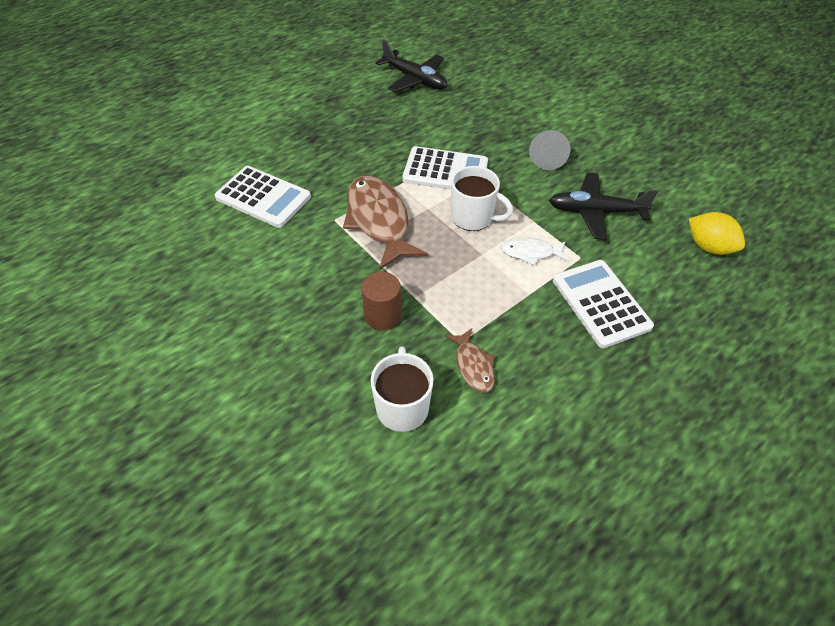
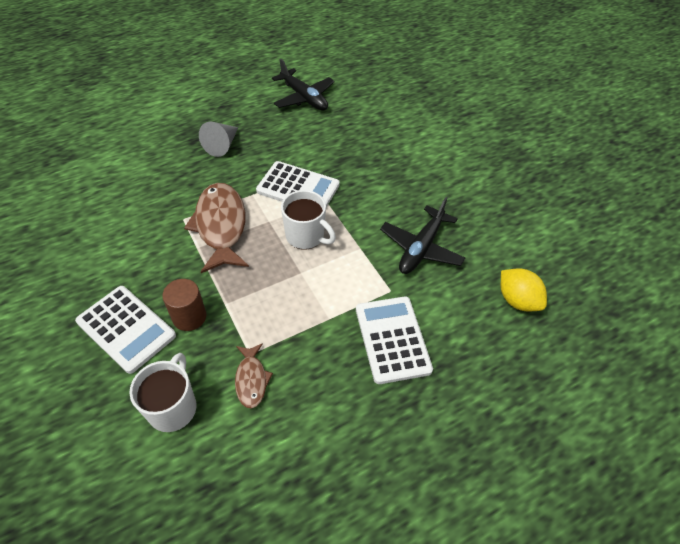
camera: 10 degrees right, 0 degrees up
white calculator [215,166,311,228] -> white calculator moved to [75,286,176,374]
white fish [501,237,568,266] -> none
grey cone [529,130,570,170] -> grey cone moved to [199,122,238,157]
black plane [549,173,658,240] -> black plane turned 75 degrees counterclockwise [380,197,465,274]

